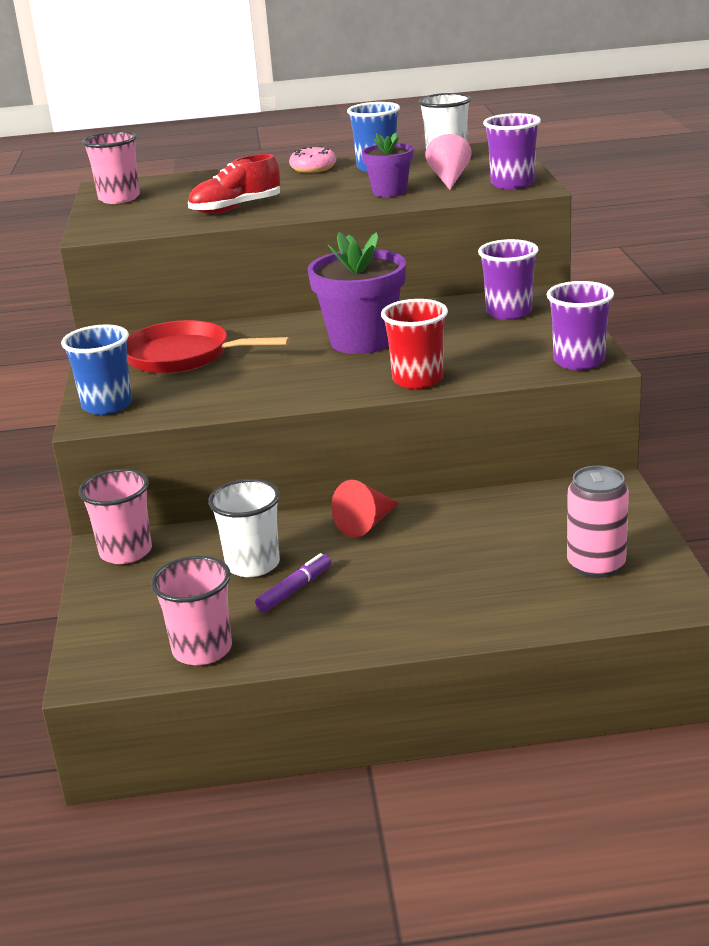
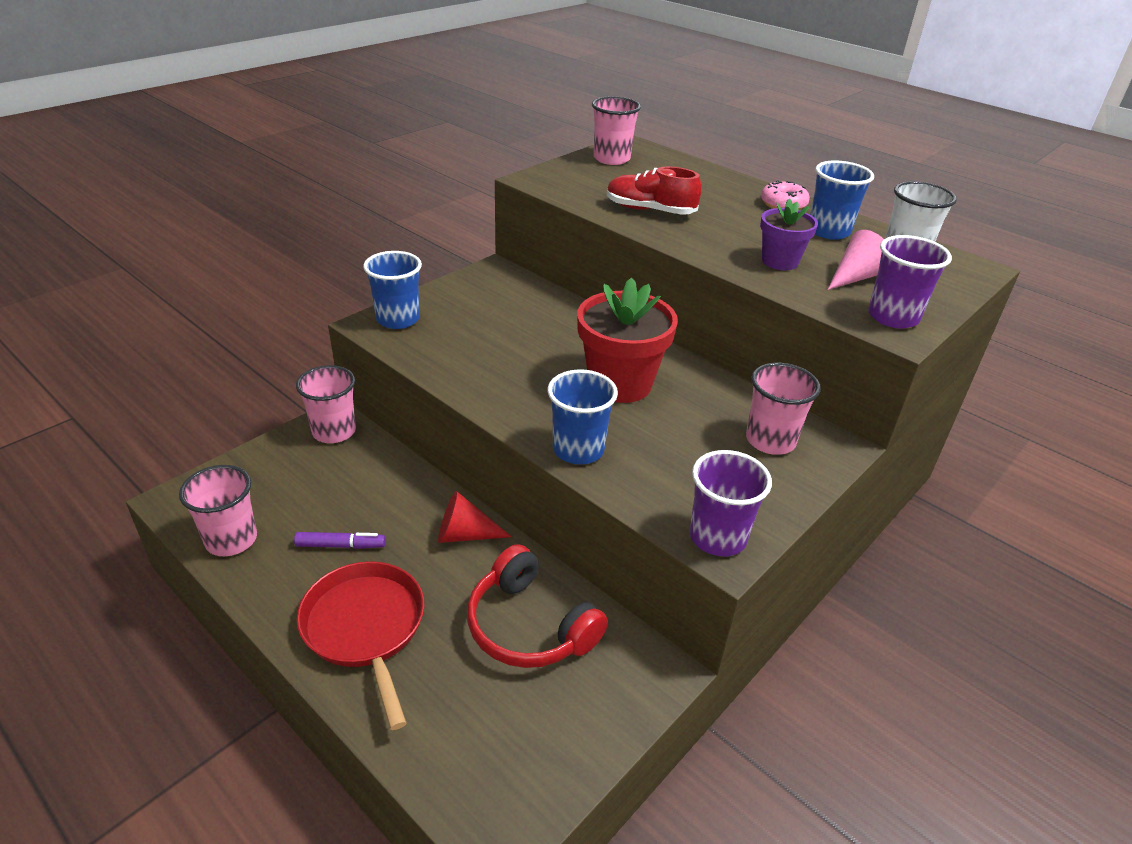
camera: 45 degrees right, 10 degrees up
red pan [127,320,291,374] -> red pan moved to [297,561,424,730]
white cup [208,479,280,577] -> none
purple flower pot [308,232,406,354] -> red flower pot [577,277,678,403]
red cup [381,299,448,389] -> blue cup [548,369,618,464]
purple cup [478,239,539,320] -> pink cup [746,363,821,455]
pink can [567,466,629,578] -> none
none -> red headphones [467,544,608,668]

